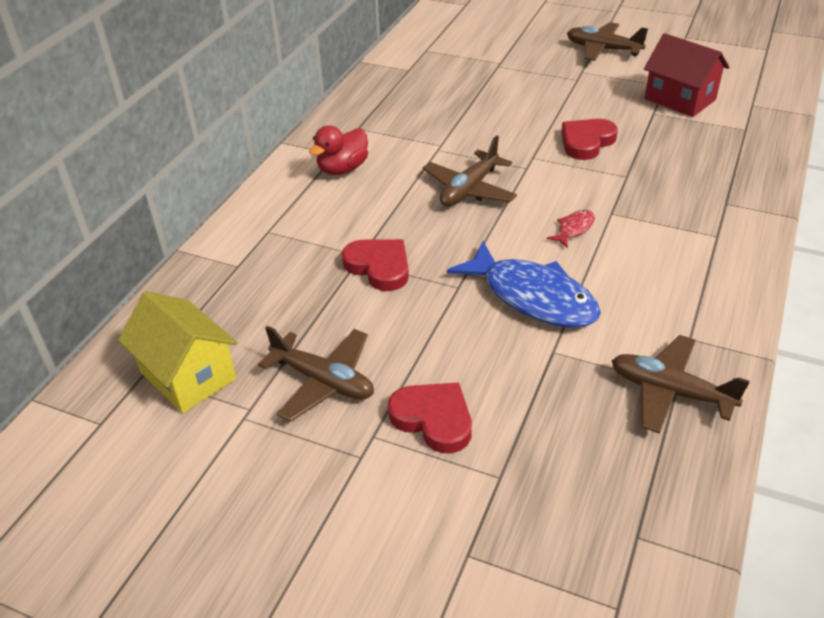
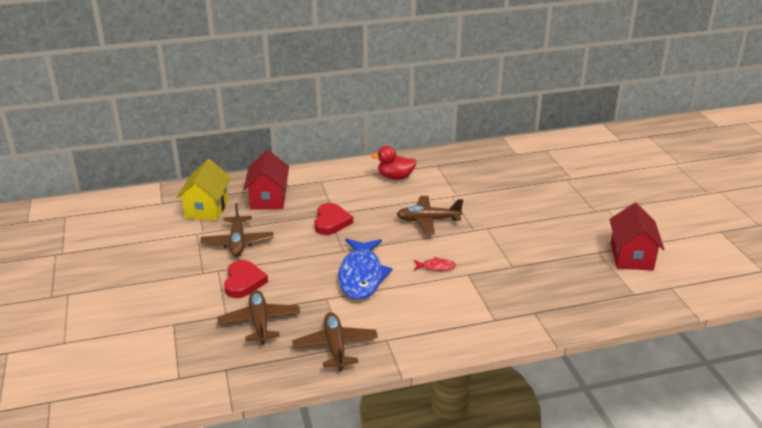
camera: 50 degrees right, 10 degrees down
red heart [561,119,618,160] -> none
brown plane [567,22,648,61] -> brown plane moved to [217,290,300,345]
none -> red house [244,150,289,210]

